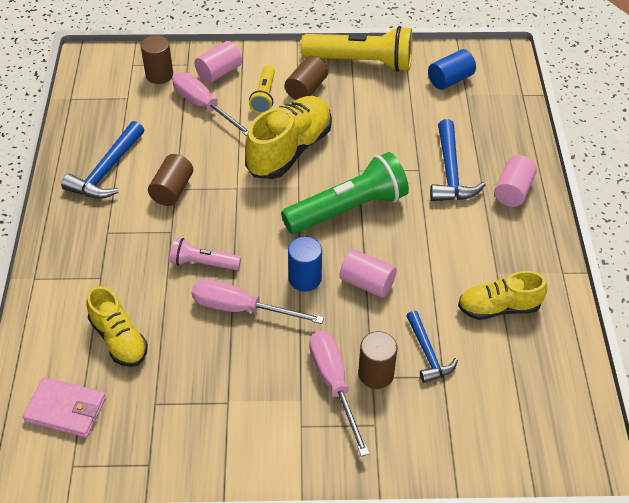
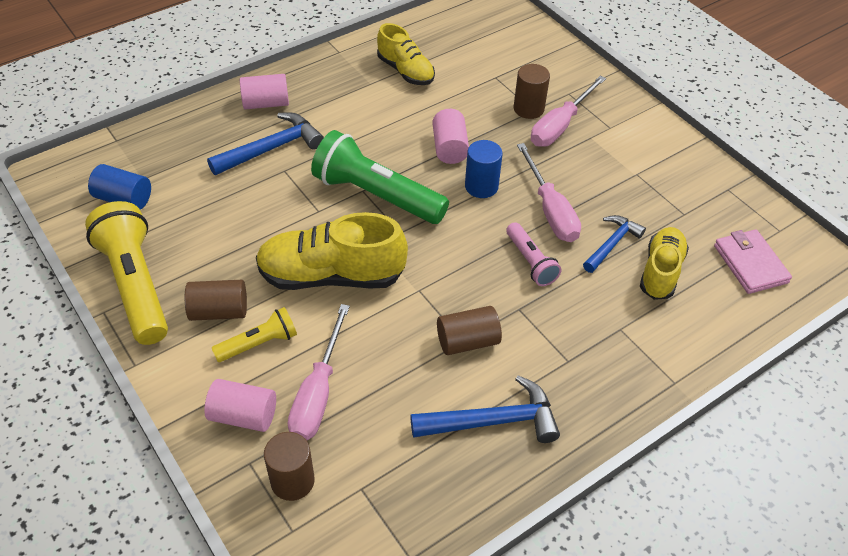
camera: 125 degrees left, 0 degrees up
blue hammer [406,311,458,383] -> blue hammer moved to [583,215,646,273]

